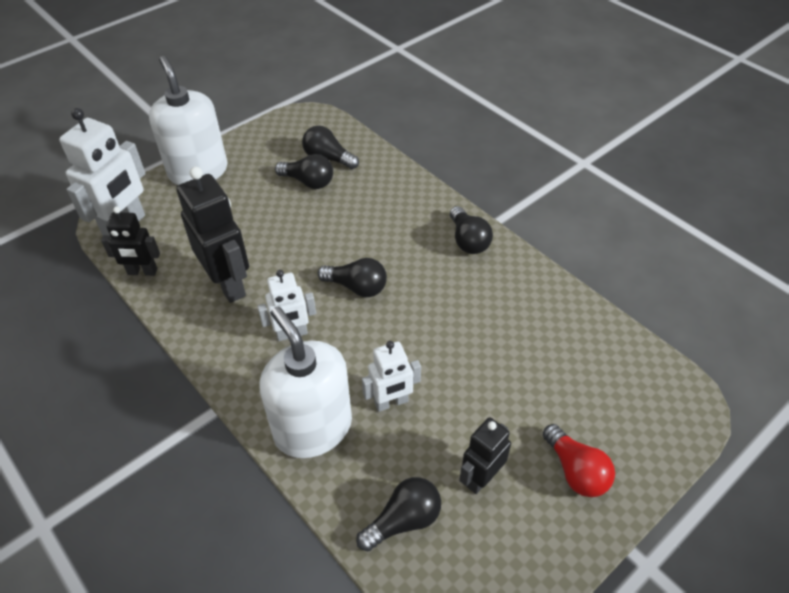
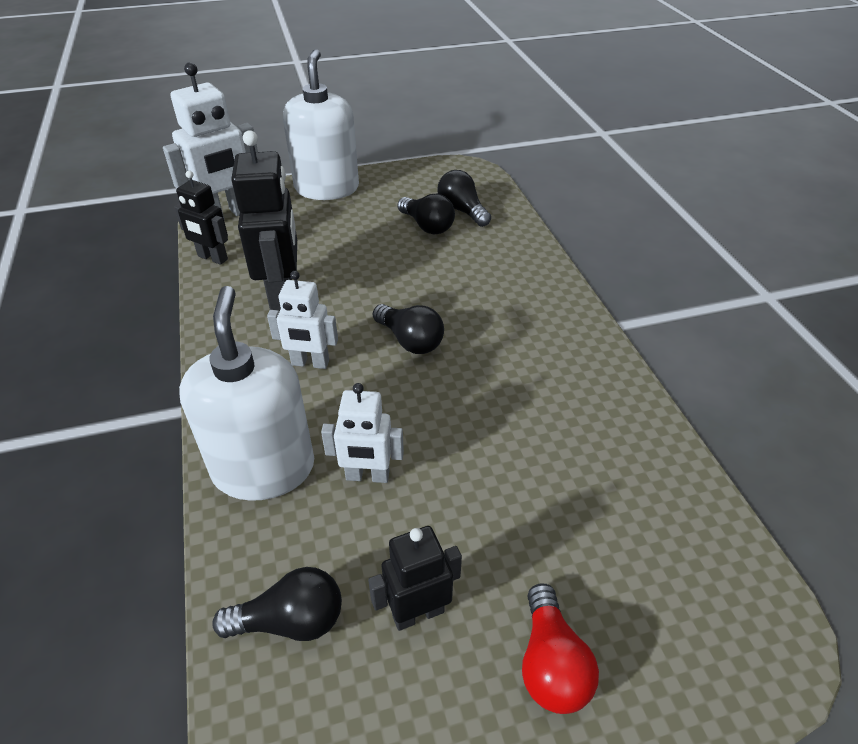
camera: 25 degrees right, 5 degrees down
black light bulb [450,206,493,254] -> none

